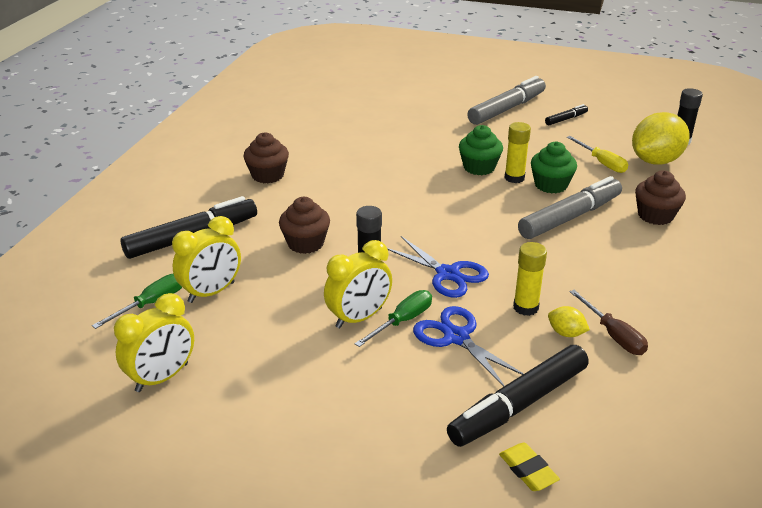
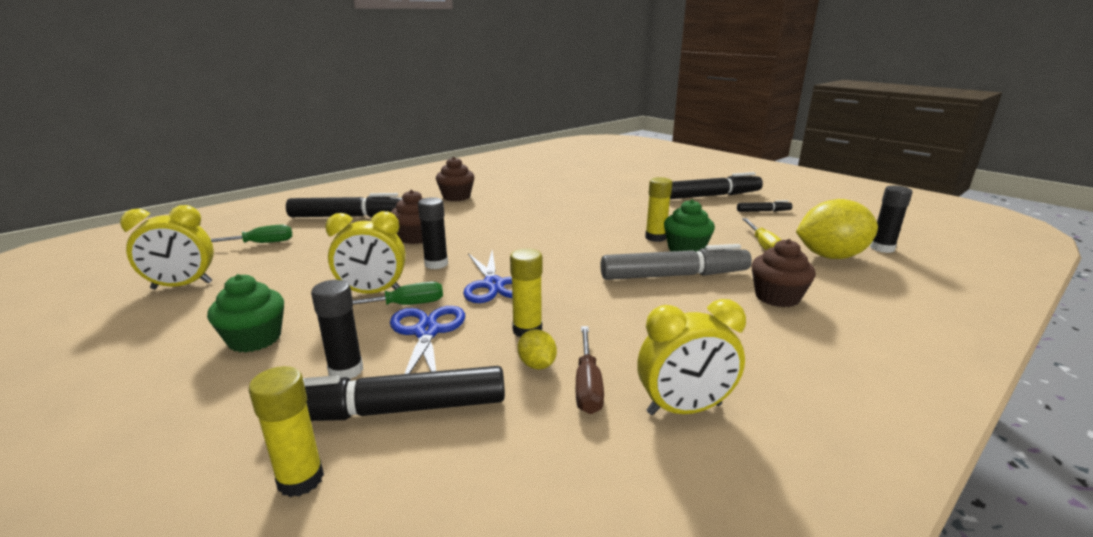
camera: 30 degrees right, 10 degrees down
yellow clock [172,216,241,303] -> yellow clock moved to [637,299,746,415]
green cupcake [459,125,503,175] -> green cupcake moved to [207,274,284,353]
grey marker [467,76,546,125] -> black marker [670,172,763,199]
yellow eraser [499,443,560,491] -> yellow glue stick [249,366,324,497]
none -> black glue stick [311,280,363,379]

